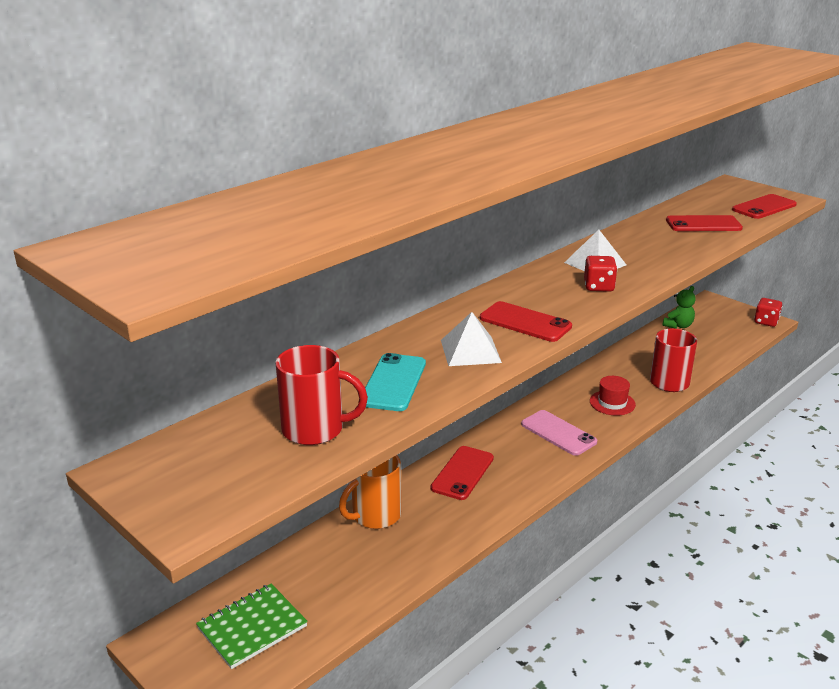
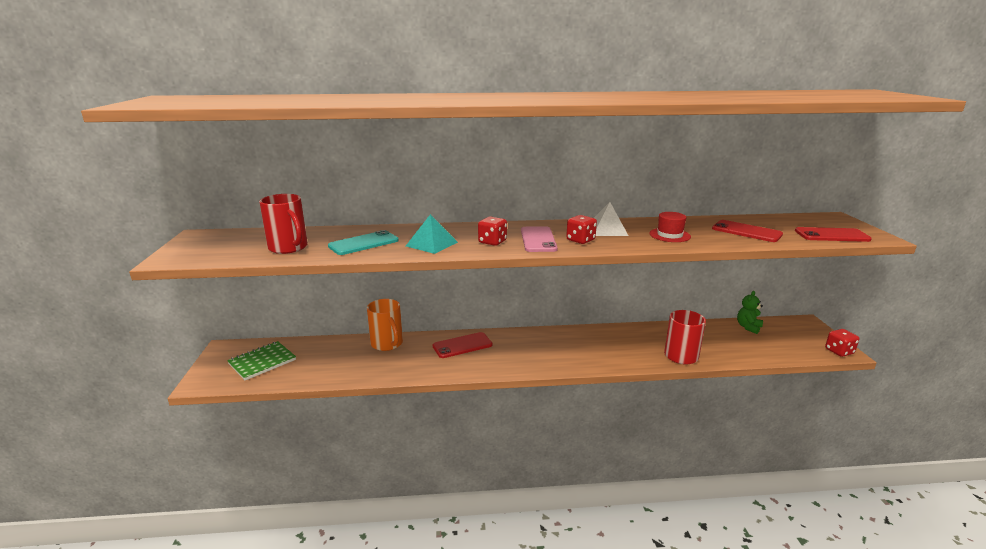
camera: 40 degrees right, 5 degrees down
green notebook [196,584,308,669] -> green notebook turned 45 degrees counterclockwise [227,341,296,380]
orange mug [339,455,401,529] -> orange mug turned 120 degrees counterclockwise [367,299,403,351]
white pyramid [441,312,502,366] -> turquoise pyramid [406,214,458,254]
red phone [480,301,572,342] -> red dice [478,217,507,246]
pink phone [521,410,597,456] -> pink phone moved to [521,226,558,252]
red hat [590,376,636,416] -> red hat moved to [649,212,691,242]
green teddy bear [663,286,696,329] -> green teddy bear turned 135 degrees clockwise [737,291,763,334]

